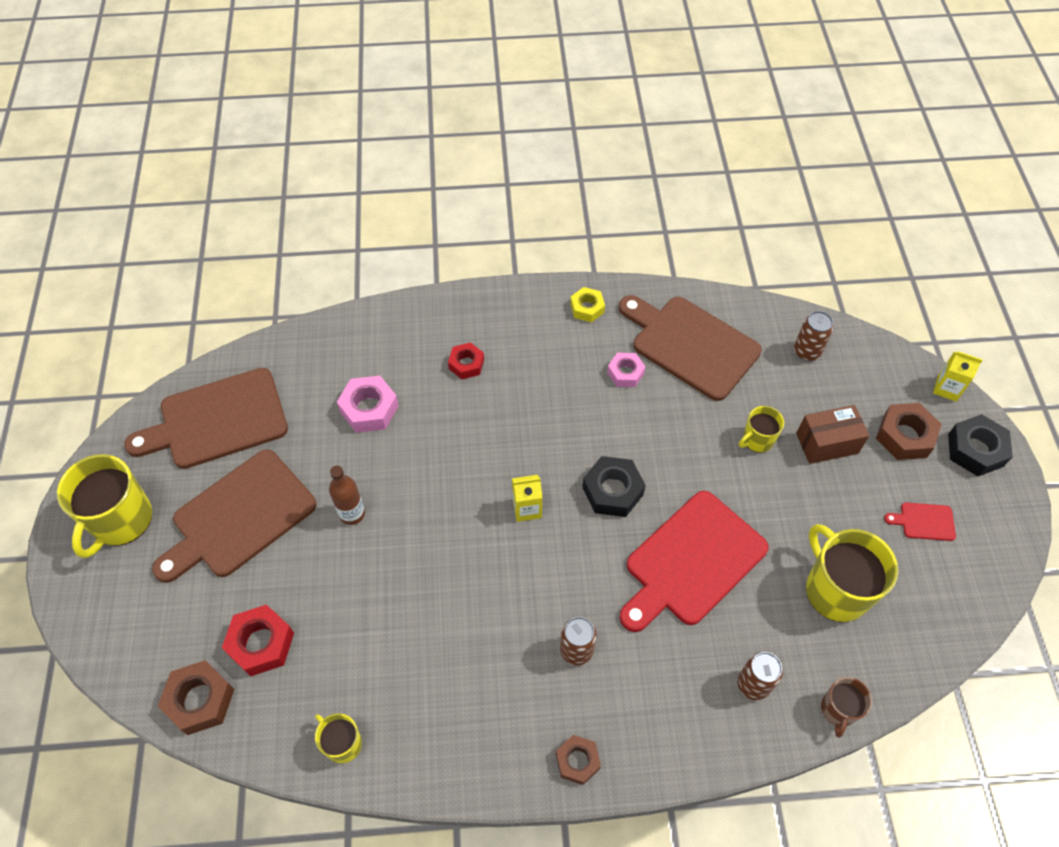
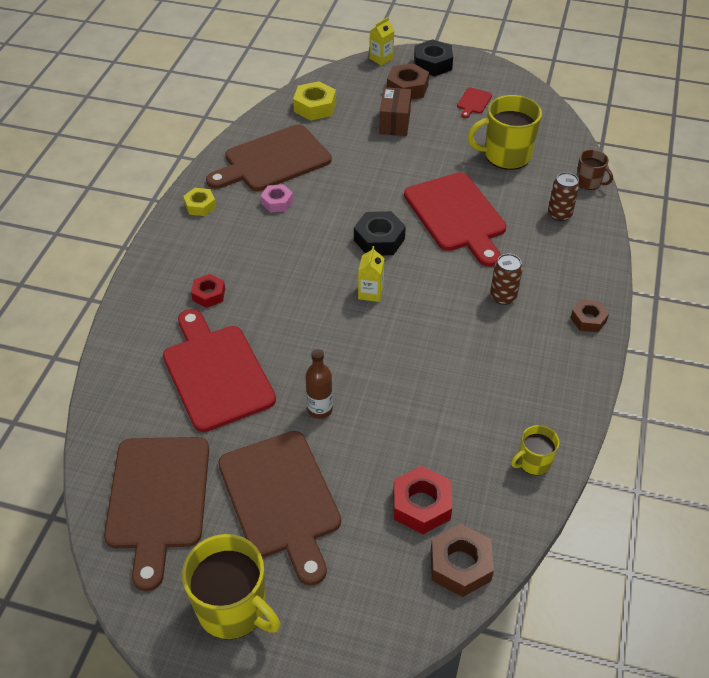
camera: 70 degrees left, 10 degrees down
pink nut [337,376,399,433] -> red cutting board [163,309,276,432]
yellow mug [739,406,784,453] -> none
brown can [794,311,833,361] -> yellow nut [293,81,336,121]

